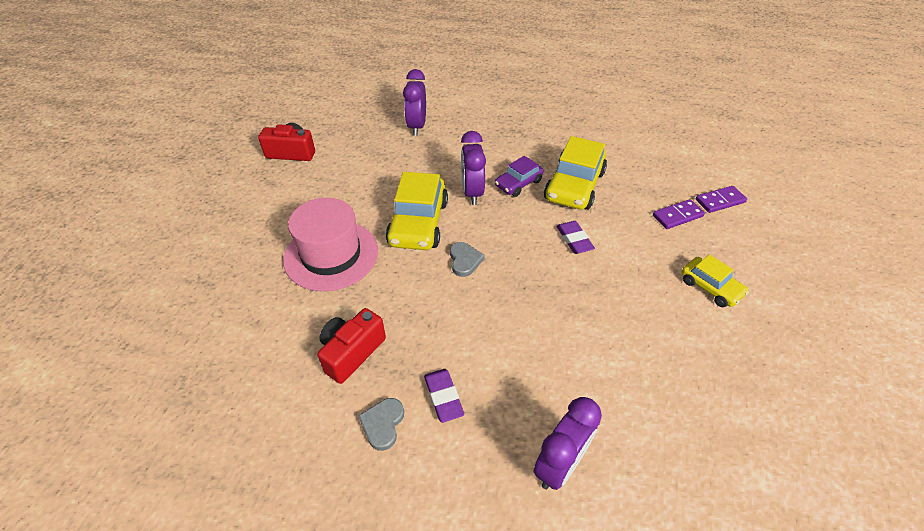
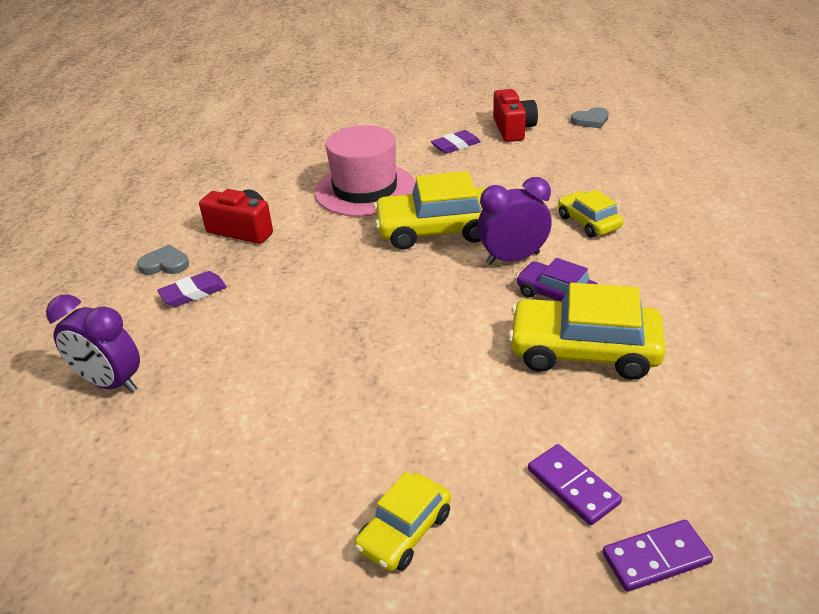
camera: 80 degrees right, 10 degrees down
purple clock [403,69,426,136] -> none
grey heart [450,242,485,277] -> grey heart moved to [571,107,609,128]
purple eraser [556,221,595,254] -> purple eraser moved to [431,130,481,154]
purple domino [696,186,747,213] -> purple domino turned 75 degrees counterclockwise [602,520,713,592]
none -> yellow car [558,190,623,238]

